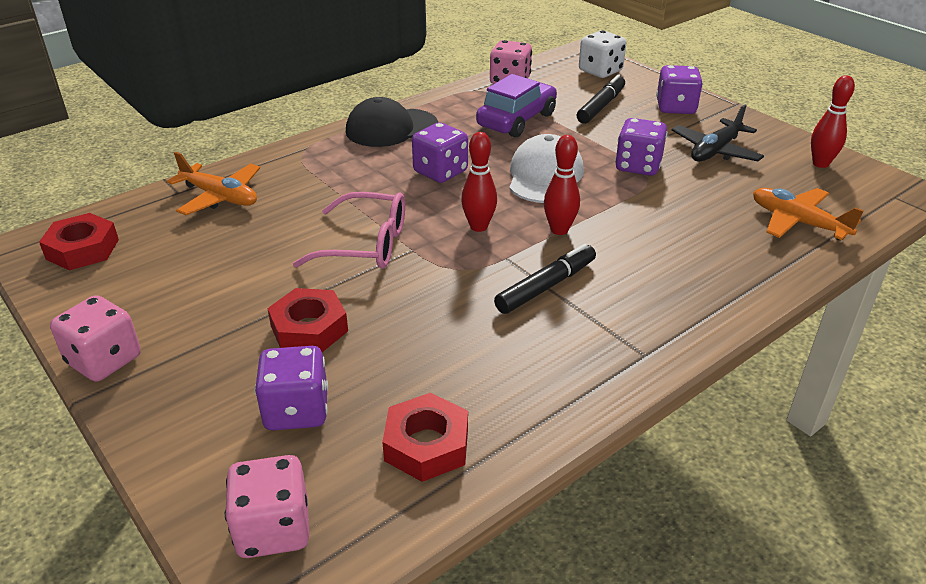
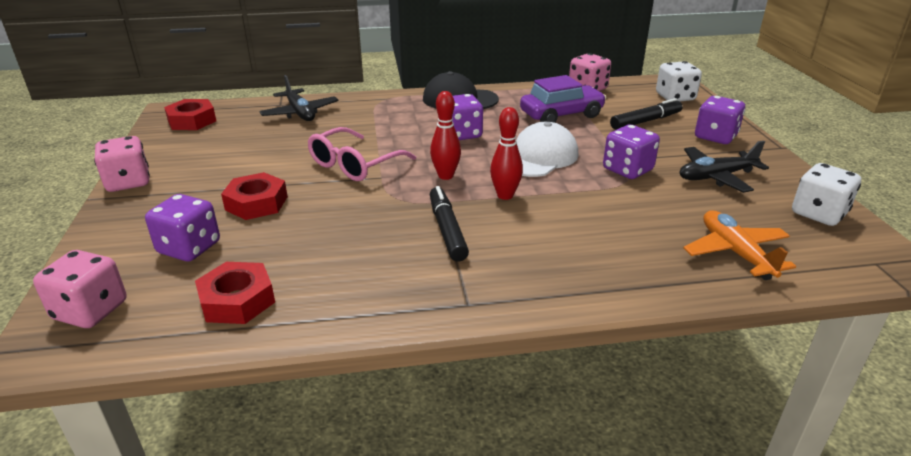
camera: 30 degrees right, 5 degrees down
orange plane [167,152,260,215] -> black plane [259,75,339,121]
pink glasses [293,192,405,269] -> pink glasses turned 90 degrees clockwise [308,127,416,181]
black marker [494,244,596,314] -> black marker turned 90 degrees counterclockwise [430,186,469,262]
red bowling pin [811,75,855,168] -> white dice [792,163,861,226]

